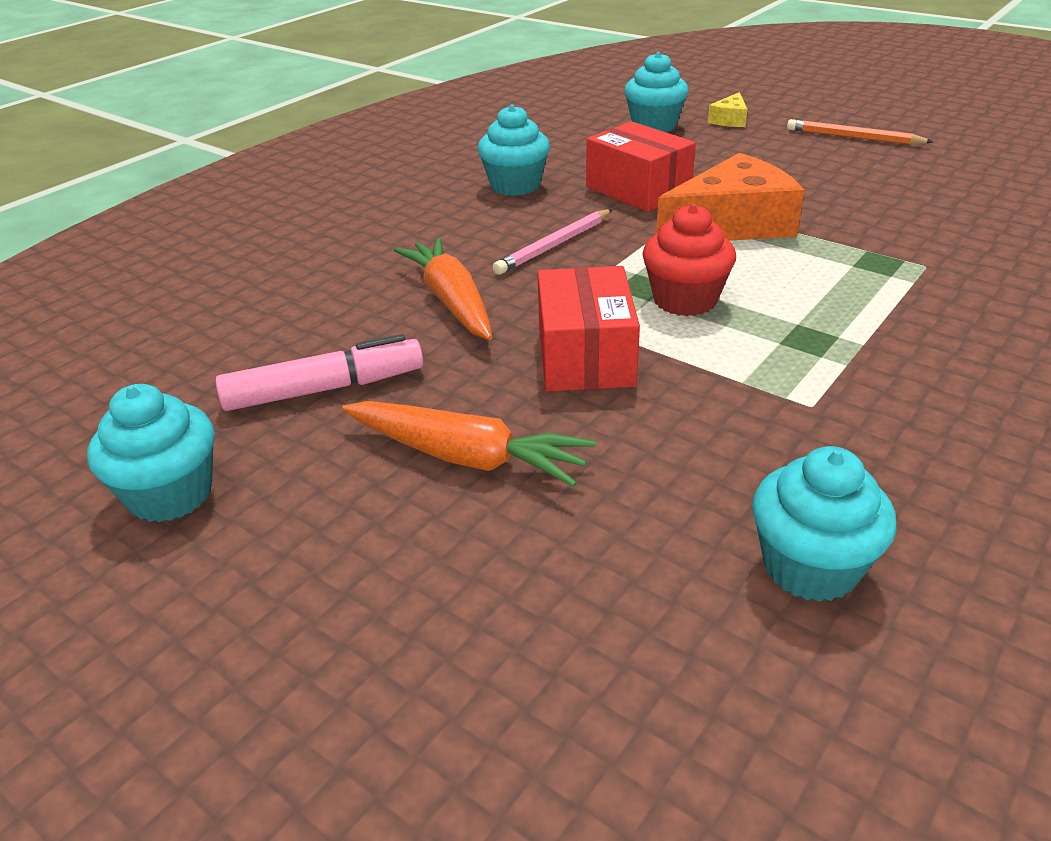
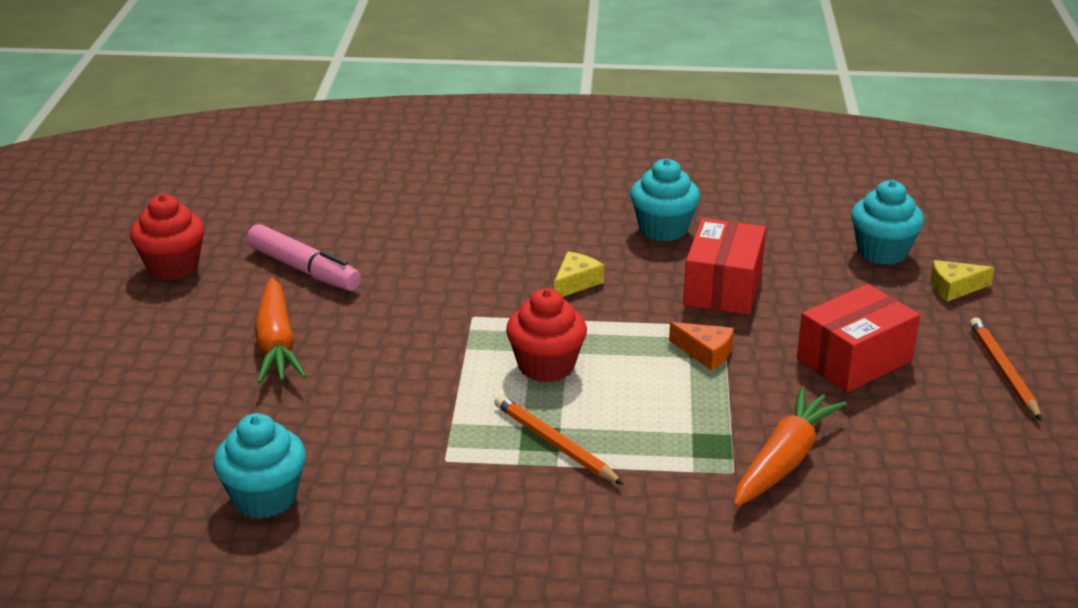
camera: 55 degrees right, 5 degrees down
turquoise cupcake [87,384,214,522] -> red cupcake [130,194,205,280]
orange carrot [394,238,492,340] -> orange carrot moved to [734,387,847,507]
pink pencil [493,209,612,275] -> yellow cheese [554,251,604,297]
red box [537,266,640,391] -> red box moved to [797,284,920,392]
orange cheese [656,153,805,241] -> orange cheese [669,322,734,370], size x0.46
none -> orange pencil [494,395,624,485]

